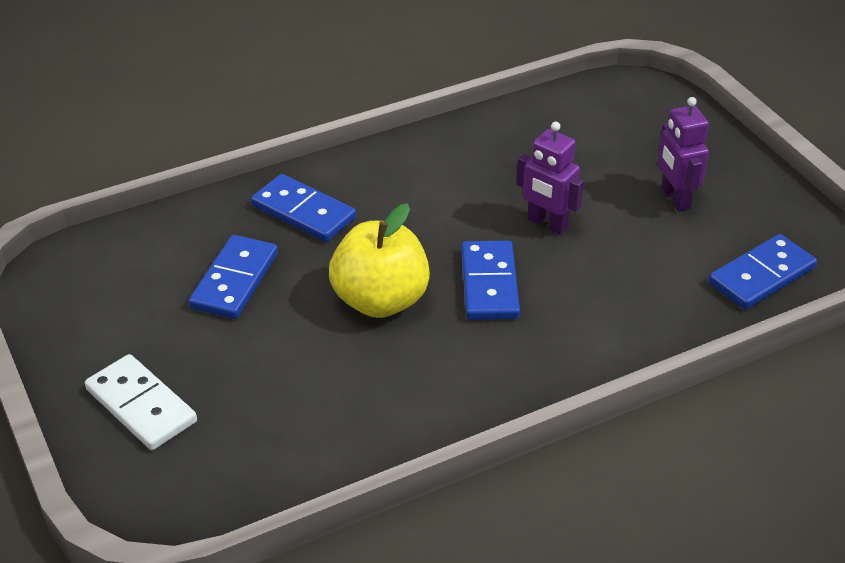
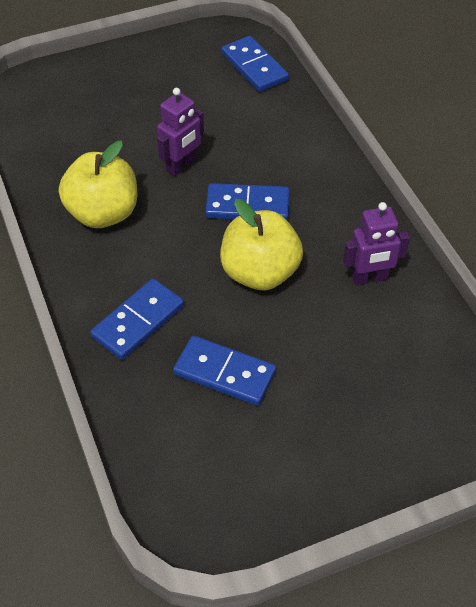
camera: 85 degrees left, 10 degrees up
white domino [85,354,197,450] -> none
purple robot [657,97,709,211] -> purple robot moved to [343,202,410,285]
none -> yellow apple [59,141,137,228]

